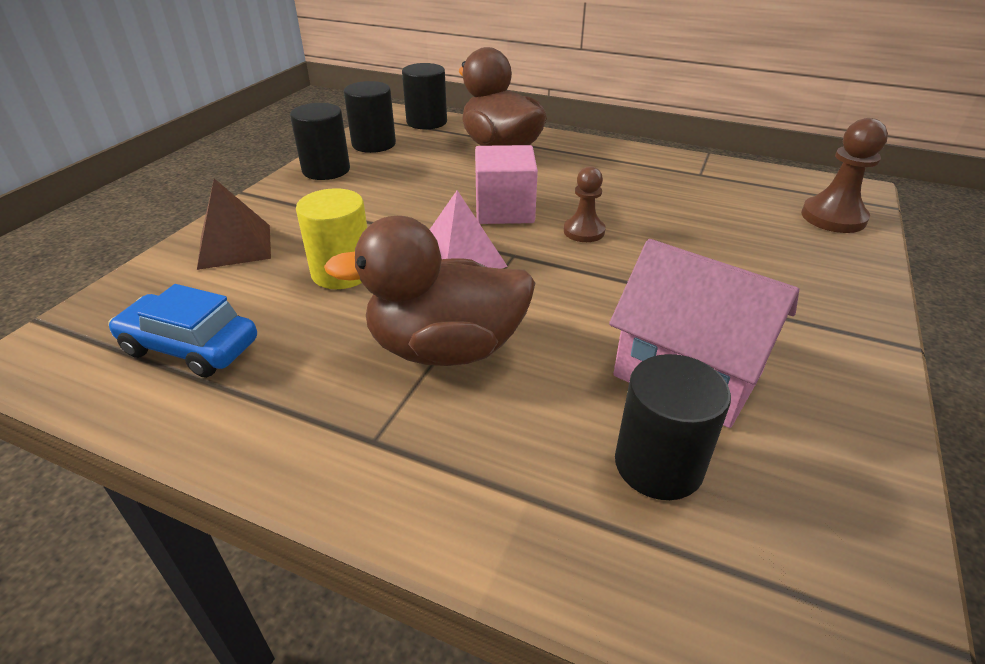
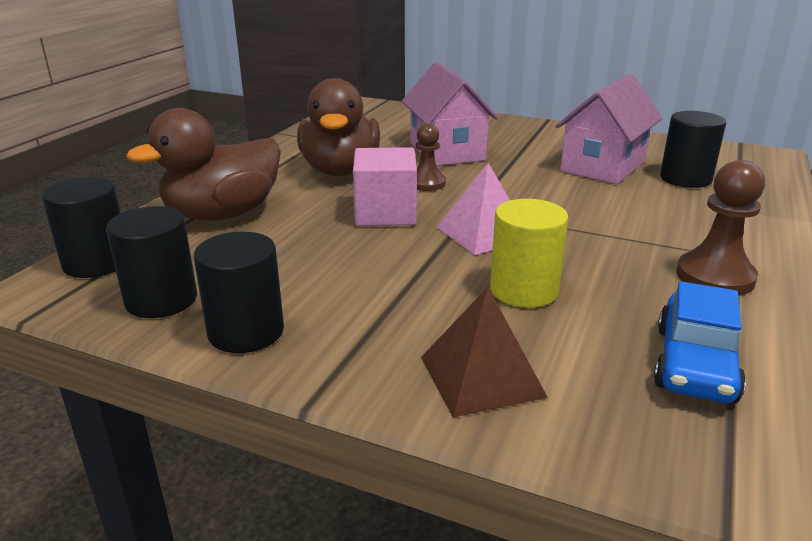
camera: 90 degrees left, 10 degrees down
brown duck [324,216,535,366] -> brown duck moved to [297,78,380,176]
brown pawn [801,118,888,233] -> brown pawn moved to [677,160,765,296]
none -> pink house [402,62,498,166]

